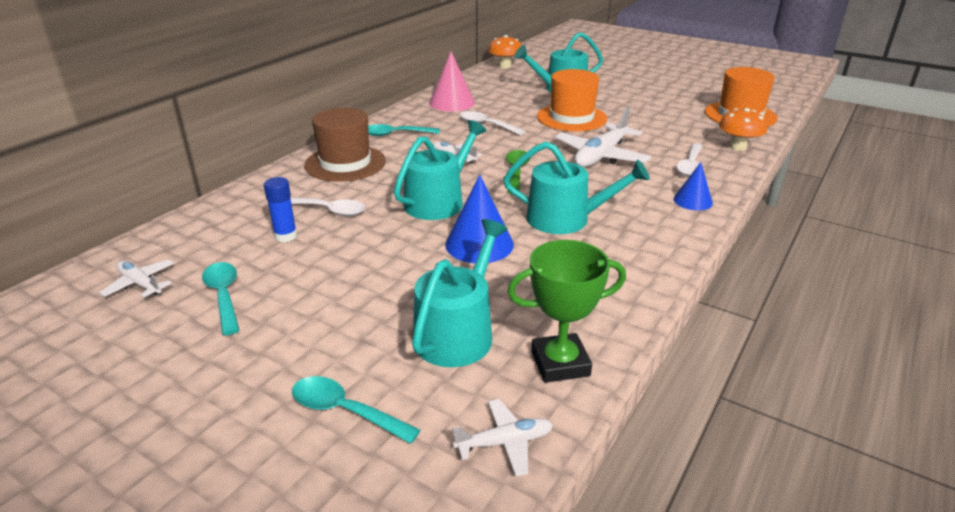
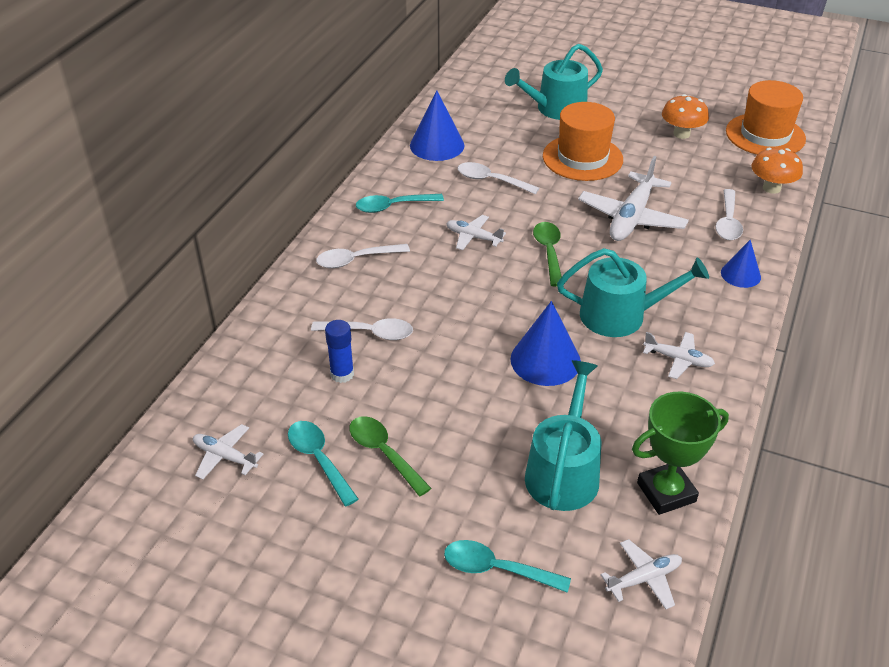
camera: 10 degrees left, 10 degrees up
brown hat [304,108,386,182] -> white spoon [316,244,410,268]
turquoise watering can [394,120,486,220] -> none
pink cone [429,52,475,112] -> blue cone [410,90,464,161]
orange mushroom [488,35,522,69] -> orange mushroom moved to [662,94,709,139]
none -> green spoon [349,416,431,496]
none -> white plane [643,332,715,379]

